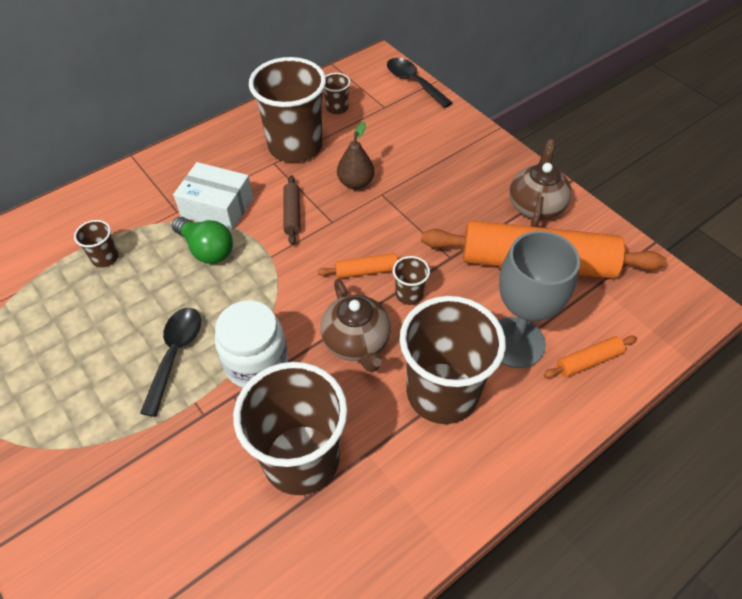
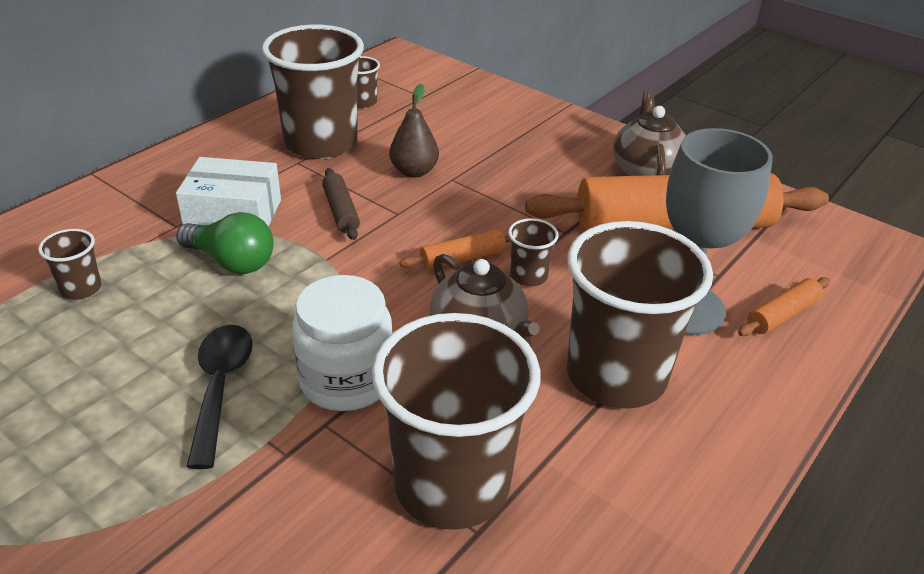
camera: 15 degrees left, 15 degrees down
black spoon [387,58,453,108] -> none

